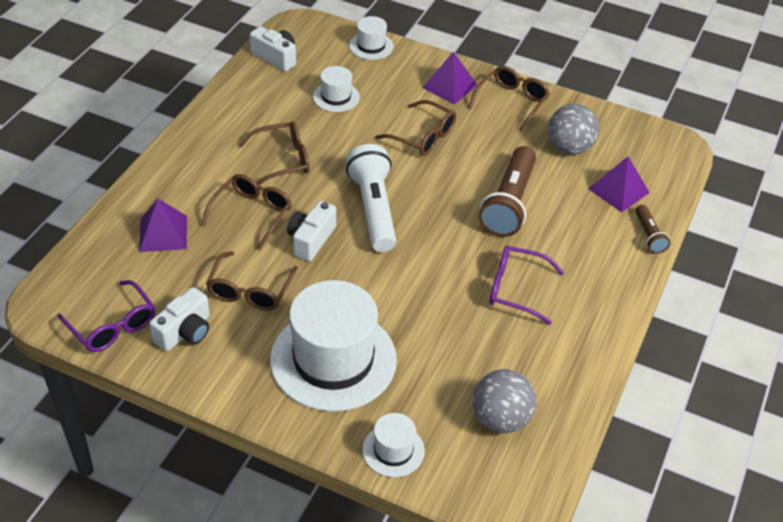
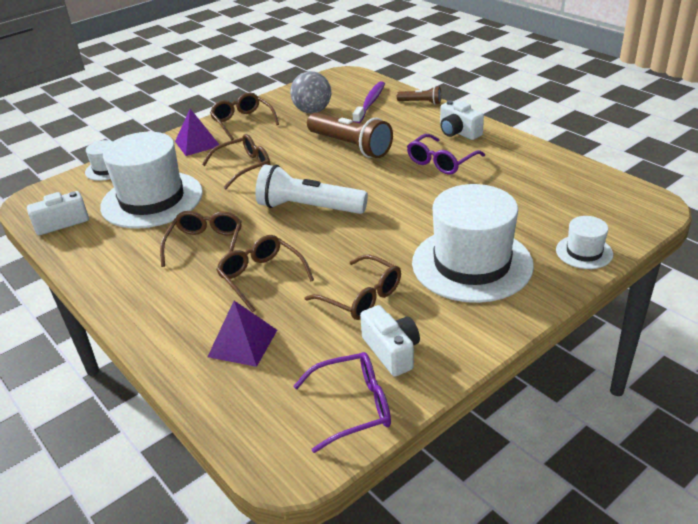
camera: 60 degrees left, 10 degrees down
white camera [287,201,336,261] -> white camera moved to [440,100,484,140]
white hat [313,66,360,112] -> white hat [100,132,203,229], size x2.16
grey ball [473,369,536,433] -> none
purple pyramid [589,157,650,212] -> purple toothbrush [353,81,385,123]

